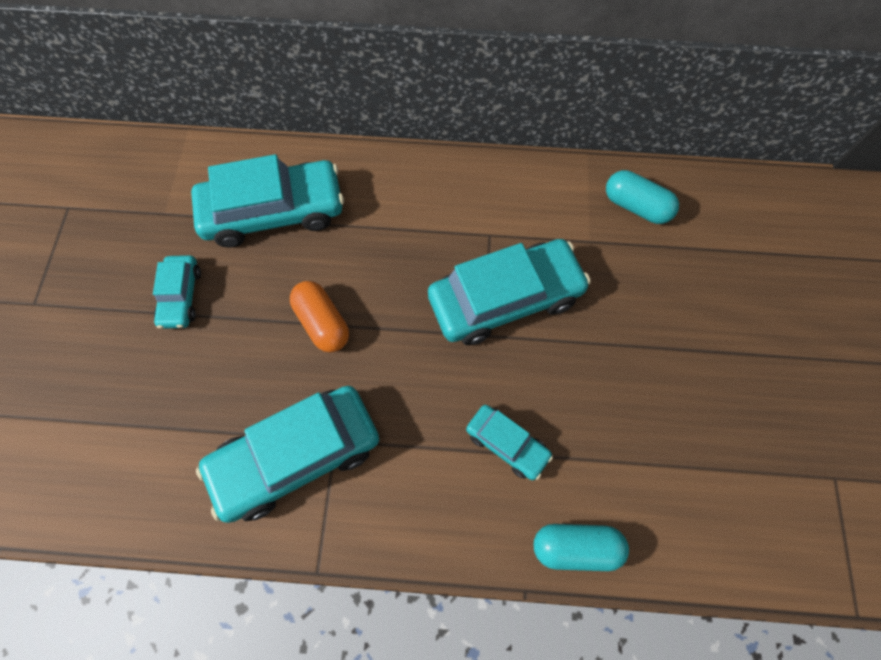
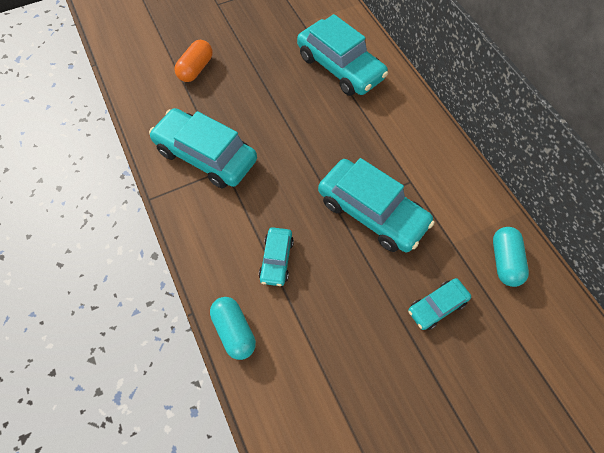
camera: 60 degrees right, 5 degrees down
turquoise car [153,255,201,329] -> turquoise car moved to [408,278,471,330]
orange capsule [290,281,349,352] -> orange capsule moved to [174,40,213,82]

